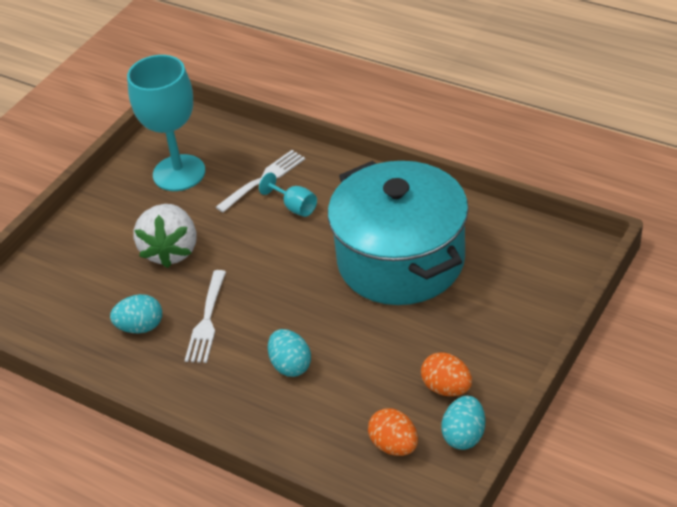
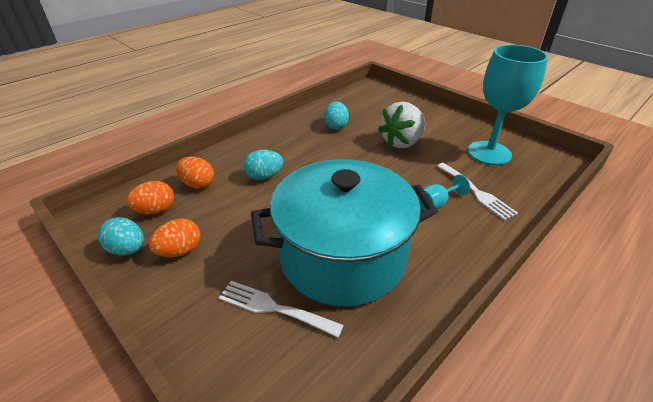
camera: 100 degrees right, 5 degrees down
white strawberry [133,204,197,268] -> white strawberry turned 60 degrees counterclockwise [378,101,425,148]
white fork [185,270,226,363] -> white fork moved to [219,281,344,338]
none -> orange egg [176,157,214,189]

